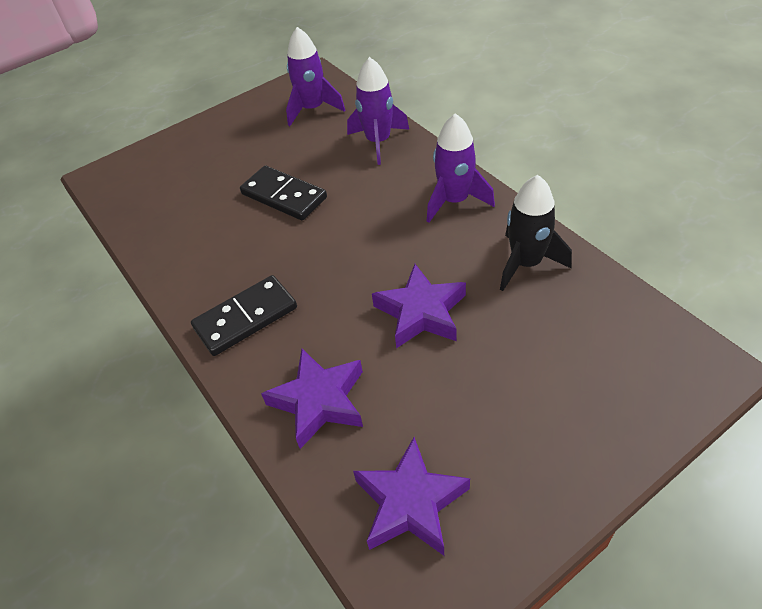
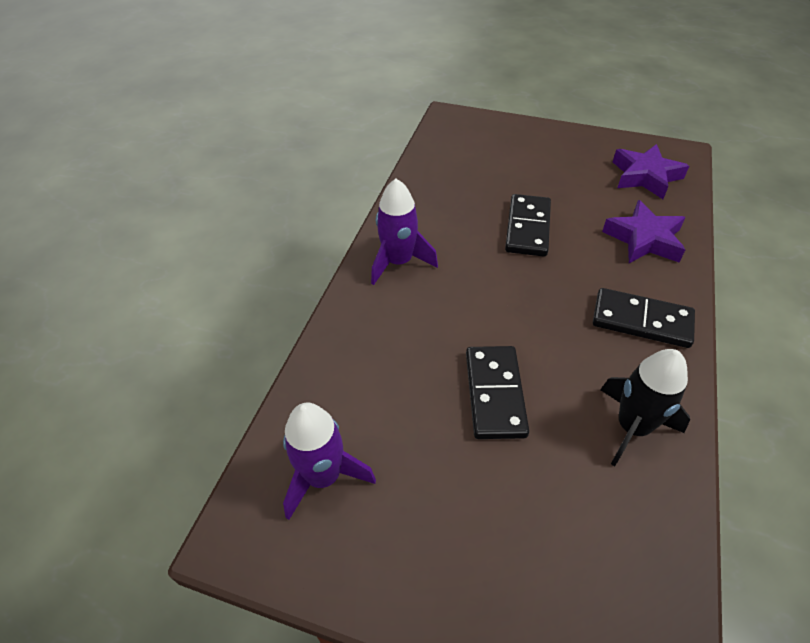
camera: 130 degrees left, 0 degrees up
purple rocket [347,57,409,165] -> none
purple star [372,264,466,348] -> black domino [505,194,551,257]
black rocket [500,175,572,291] -> black rocket moved to [600,349,690,466]

